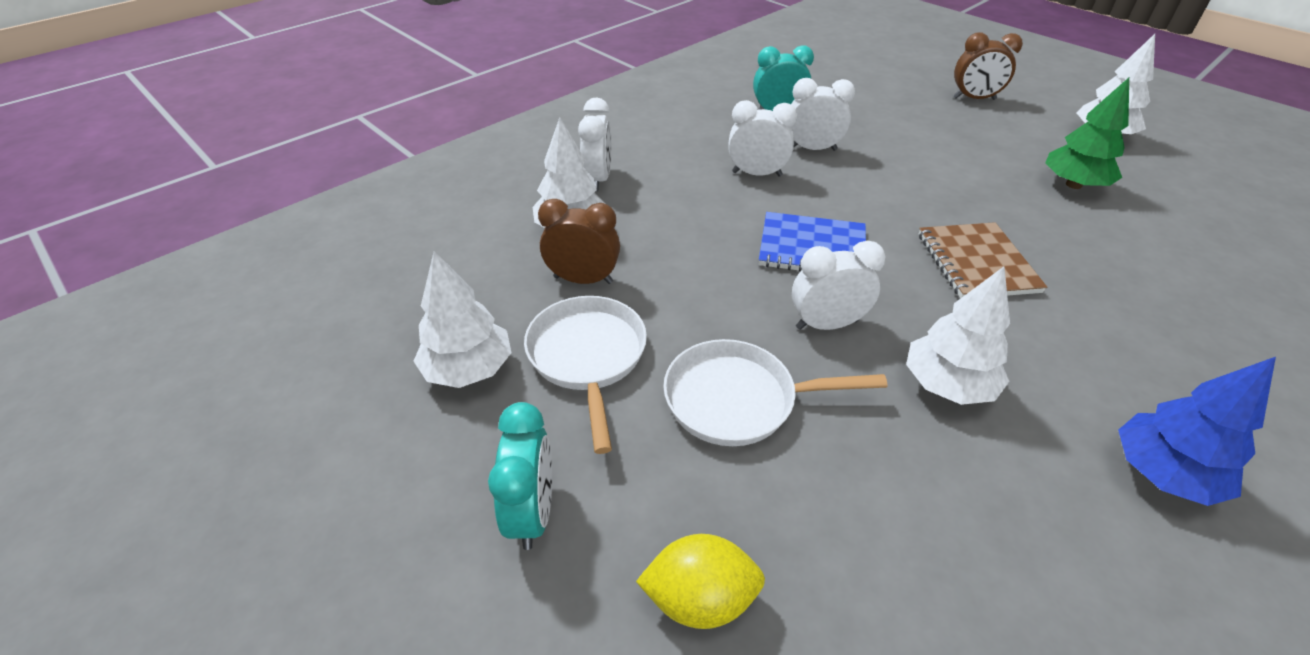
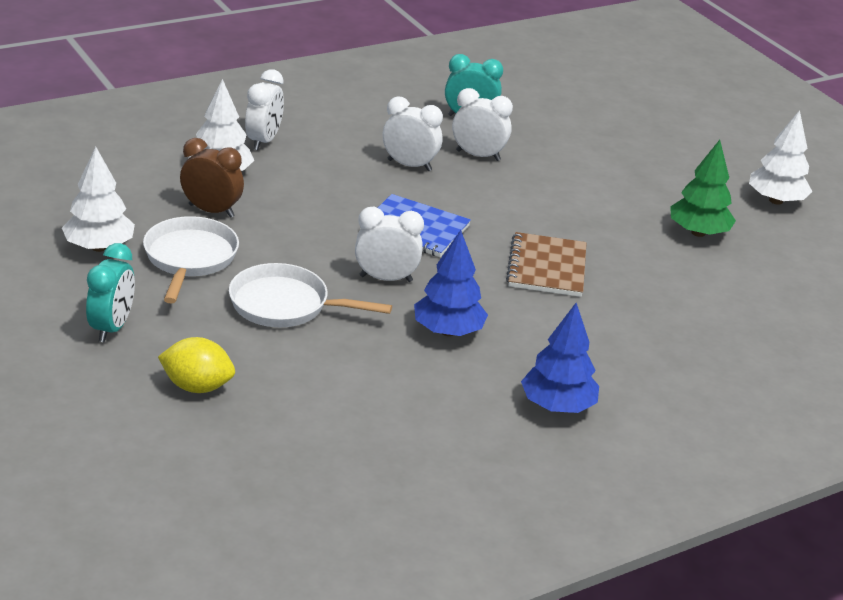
camera: 10 degrees right, 10 degrees down
white tree [906,267,1010,405] -> blue tree [414,230,488,336]
brown clock [953,32,1023,100] -> none

